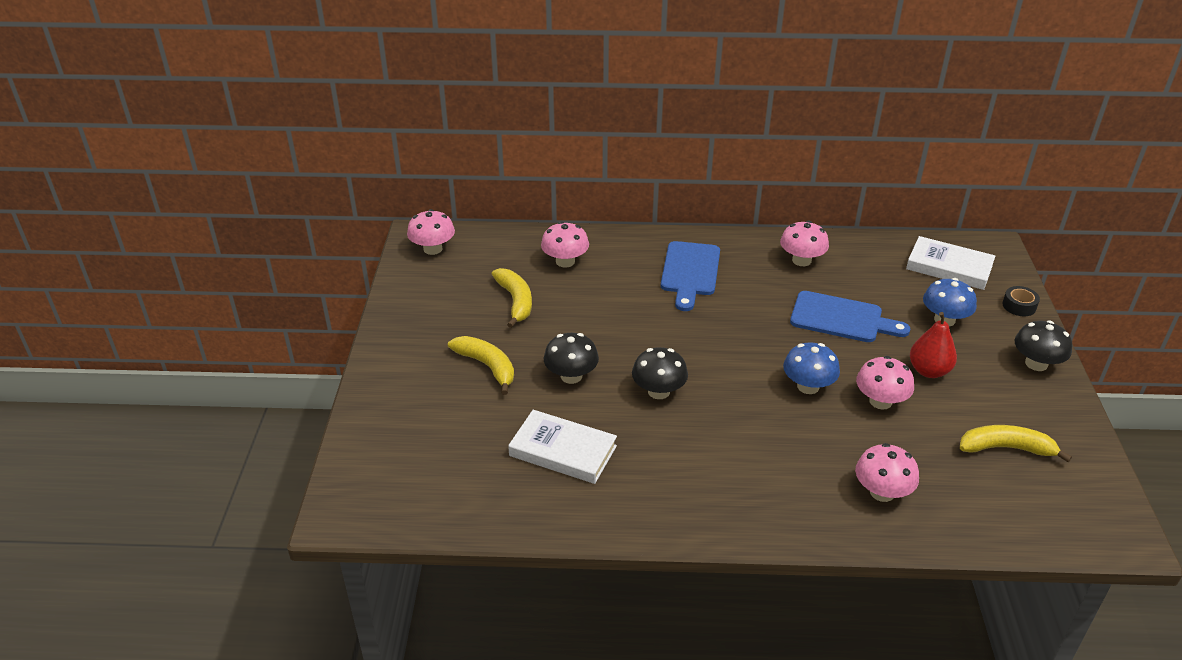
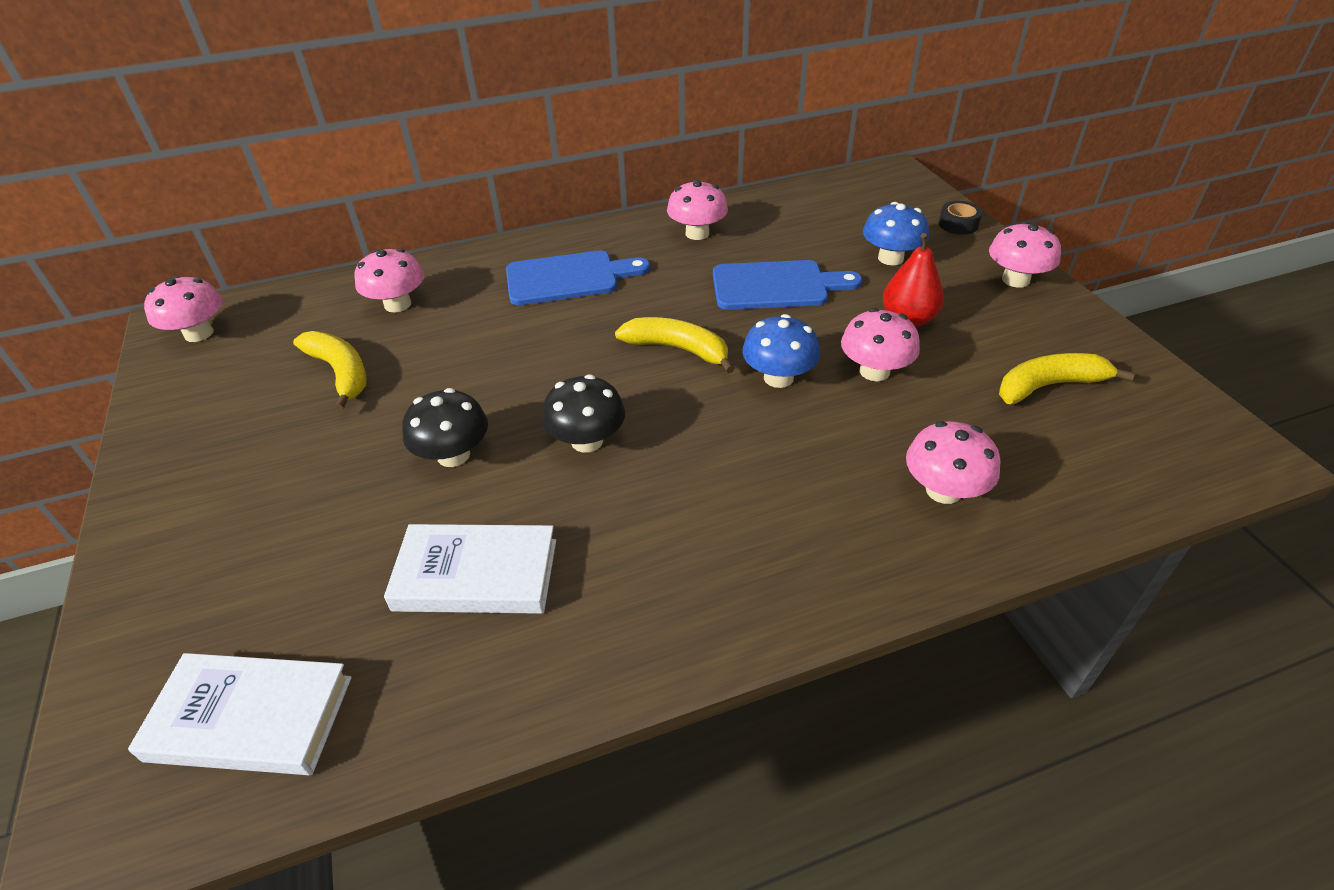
camera: 20 degrees left, 5 degrees up
yellow banana [448,336,514,395] -> yellow banana moved to [615,317,735,373]
blue cutting board [661,241,720,311] -> blue cutting board turned 90 degrees counterclockwise [506,250,650,305]
white book [906,236,995,290] -> white book moved to [128,653,352,775]
black mushroom [1015,320,1072,371] -> pink mushroom [989,221,1061,288]

